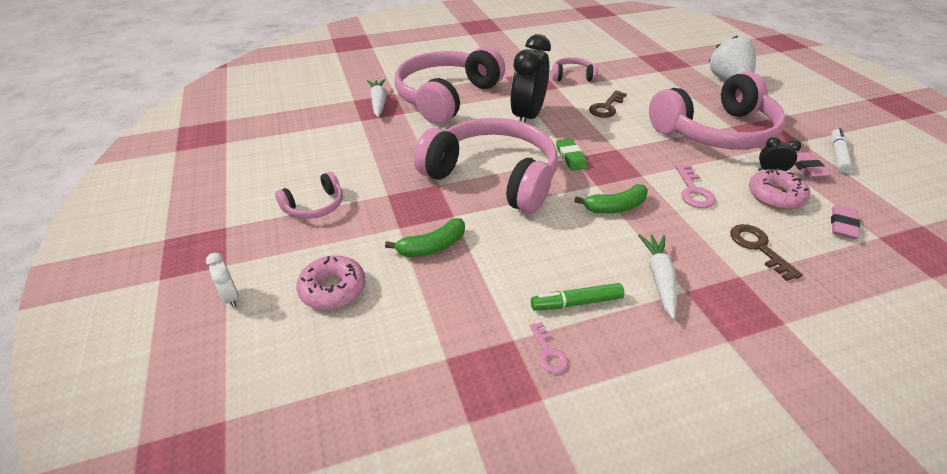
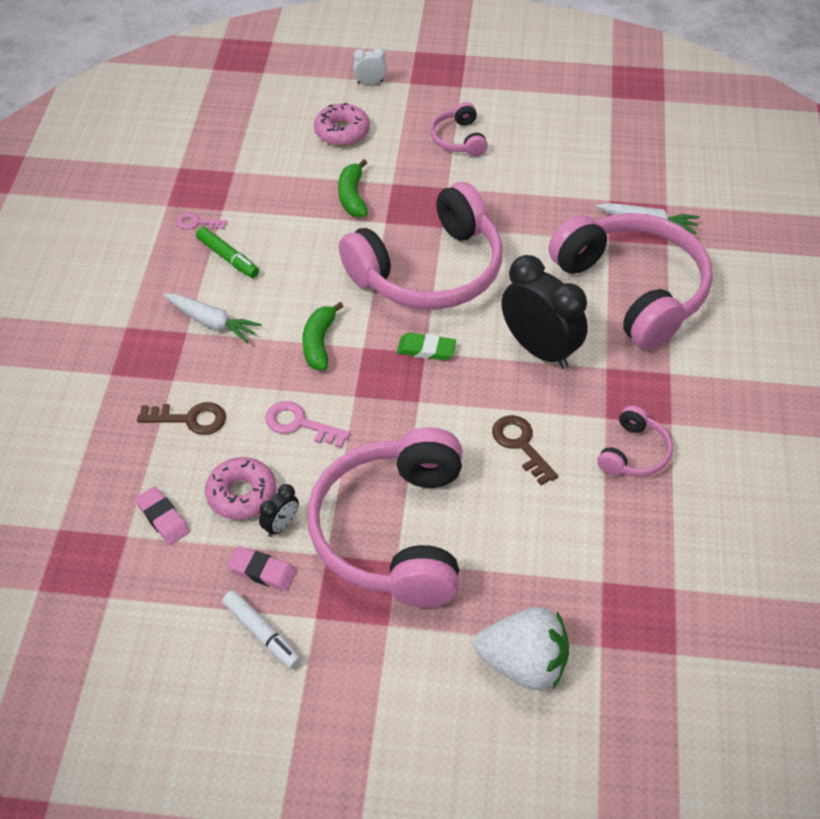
camera: 115 degrees right, 10 degrees up
green marker [531,283,625,311] -> green marker turned 120 degrees clockwise [196,227,259,278]

